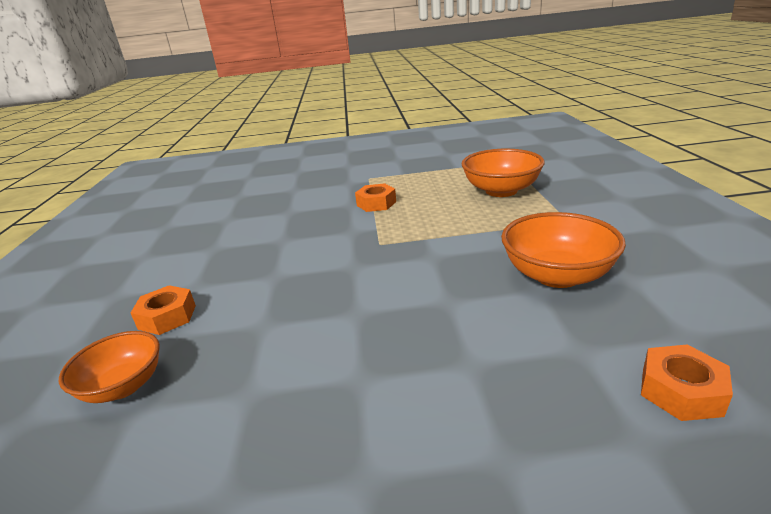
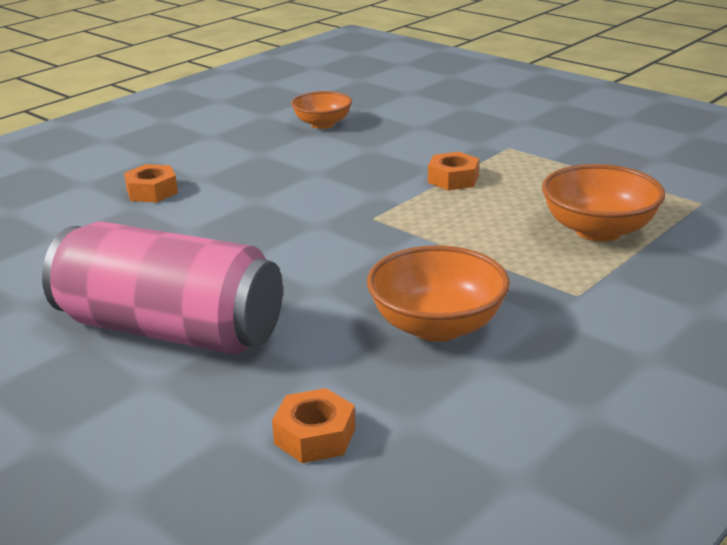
camera: 45 degrees right, 0 degrees up
orange bowl [59,331,160,403] -> orange bowl moved to [291,91,352,129]
none -> pink can [42,222,283,355]

